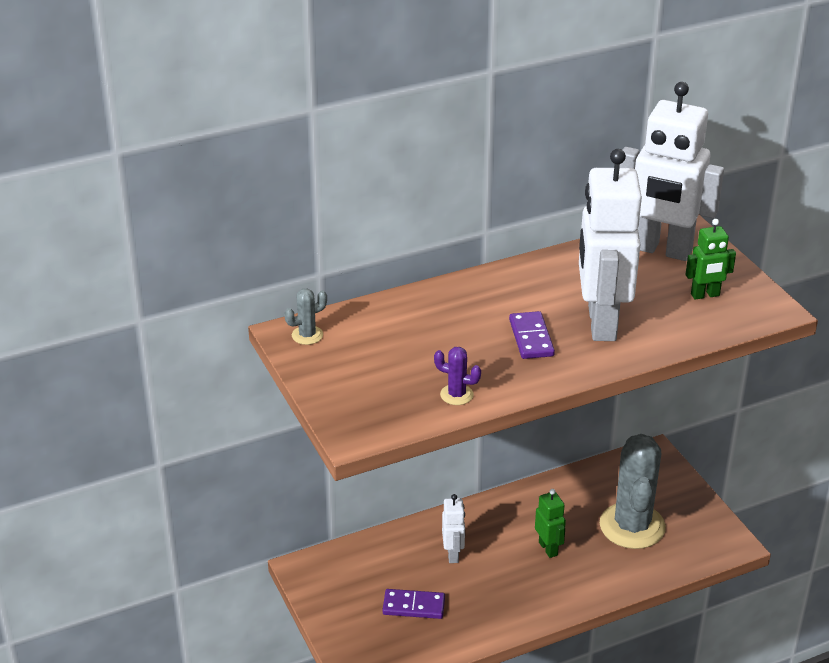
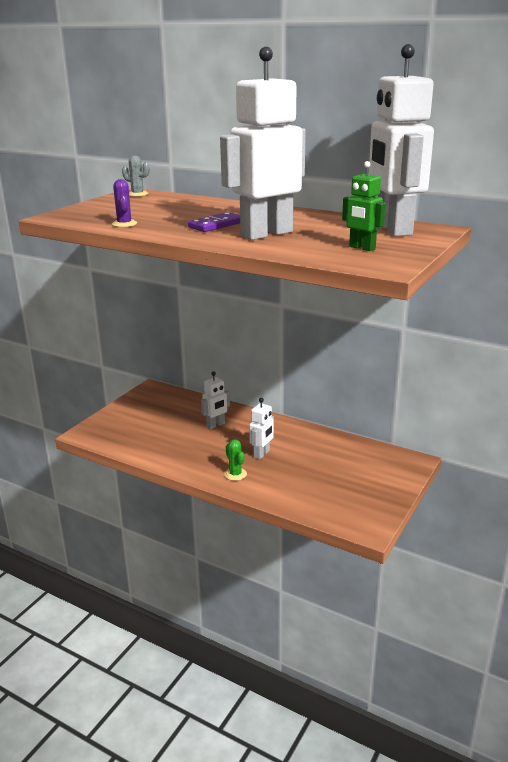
camera: 55 degrees right, 10 degrees down
purple domino [382,589,445,619] -> none
green robot [535,489,566,558] -> white robot [249,398,274,460]
grey cactus [600,434,666,549] -> none
none -> green cactus [224,439,247,481]

